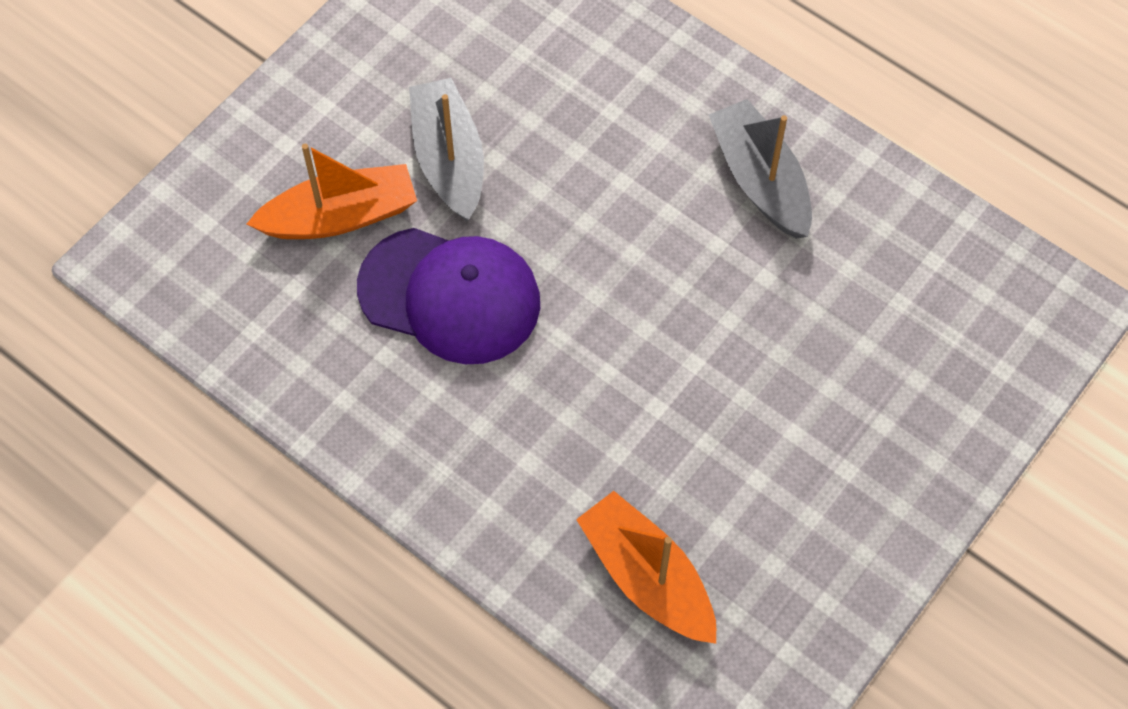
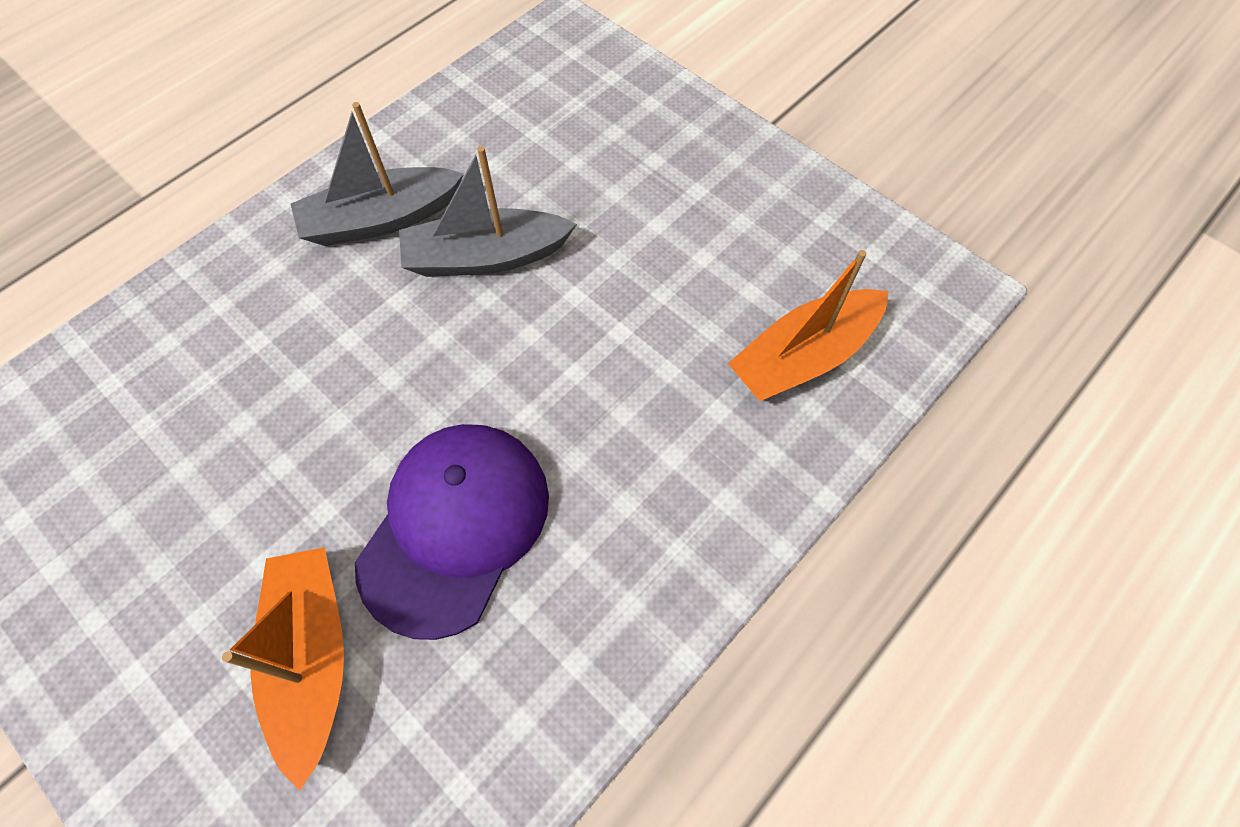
camera: 85 degrees left, 0 degrees up
grey boat [409,78,484,221] -> grey boat moved to [399,146,577,277]

